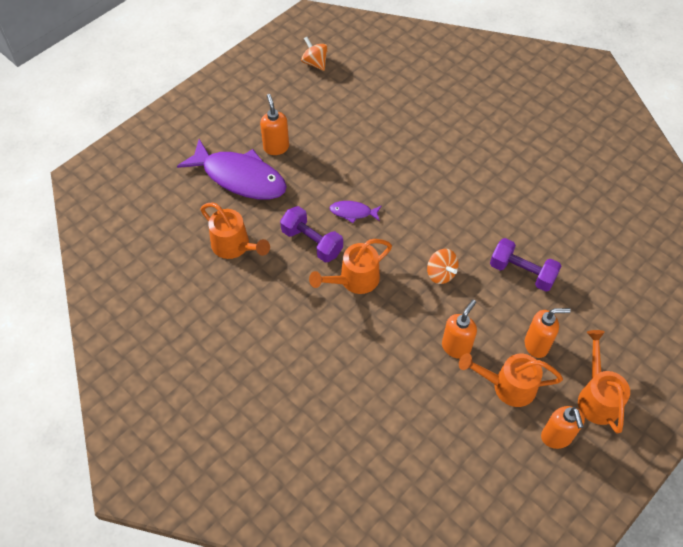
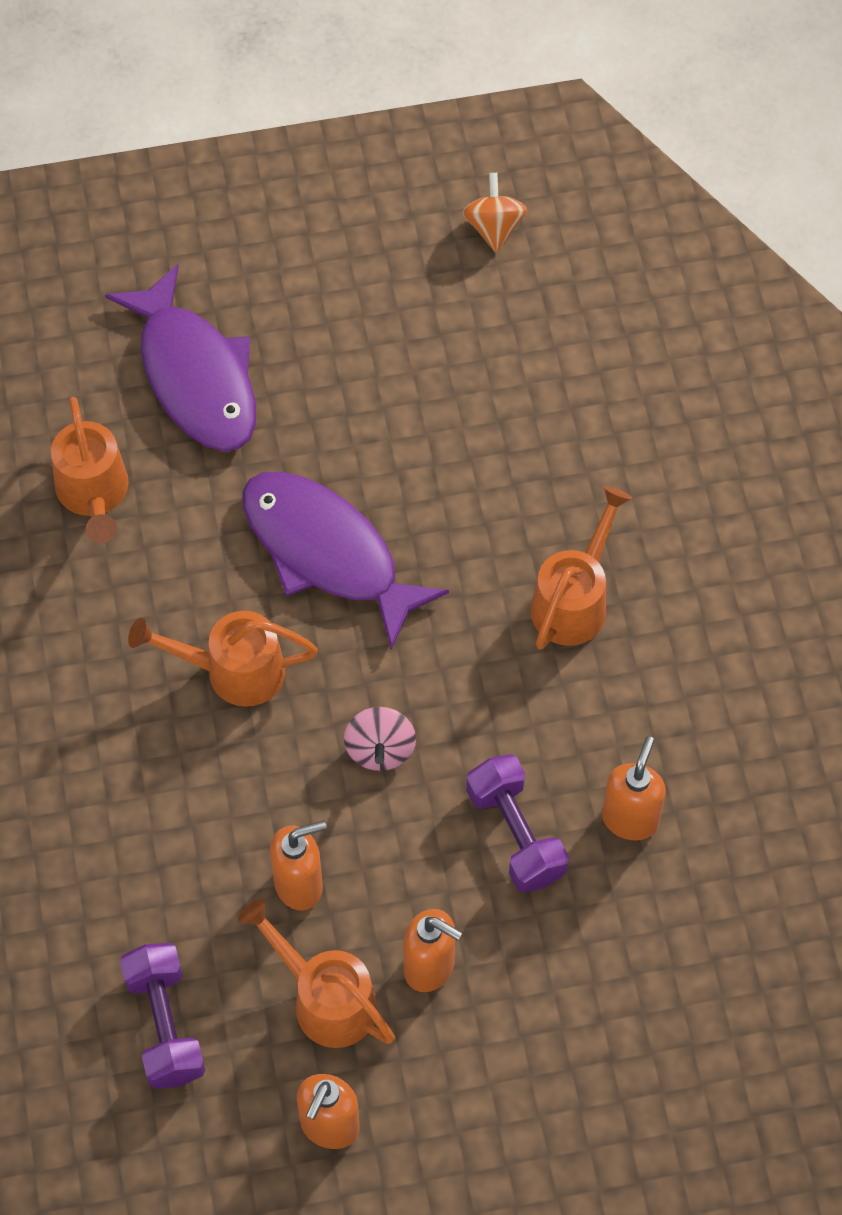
camera: 35 degrees right, 5 degrees up
orange soap dispenser [260,94,289,155] -> orange soap dispenser moved to [602,736,666,841]
purple dumbbell [280,206,343,262] -> purple dumbbell moved to [120,943,205,1089]
purple fish [329,201,382,223] -> purple fish [242,472,449,650], size x2.25
orange spinning top [427,249,459,284] -> pink spinning top [344,707,416,771]
orange watering can [578,330,630,433] -> orange watering can moved to [530,486,632,650]

